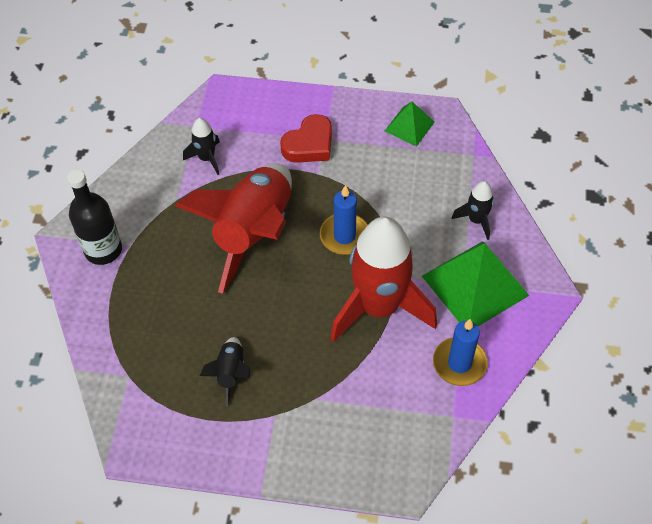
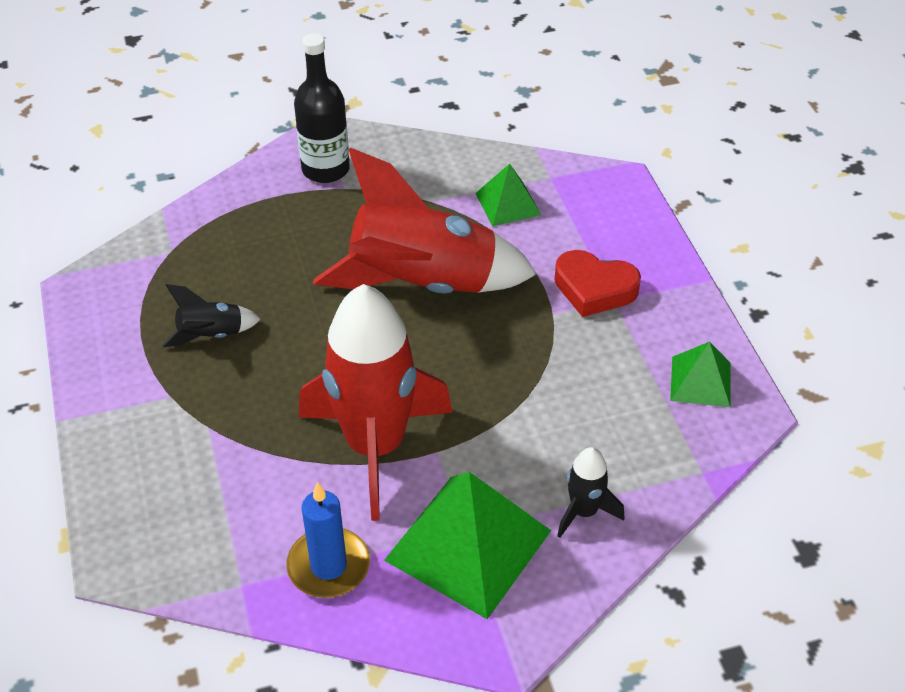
camera: 65 degrees right, 10 degrees down
black rocket [183,118,220,175] -> green pyramid [475,164,541,227]
blue candle [320,185,368,255] -> none

